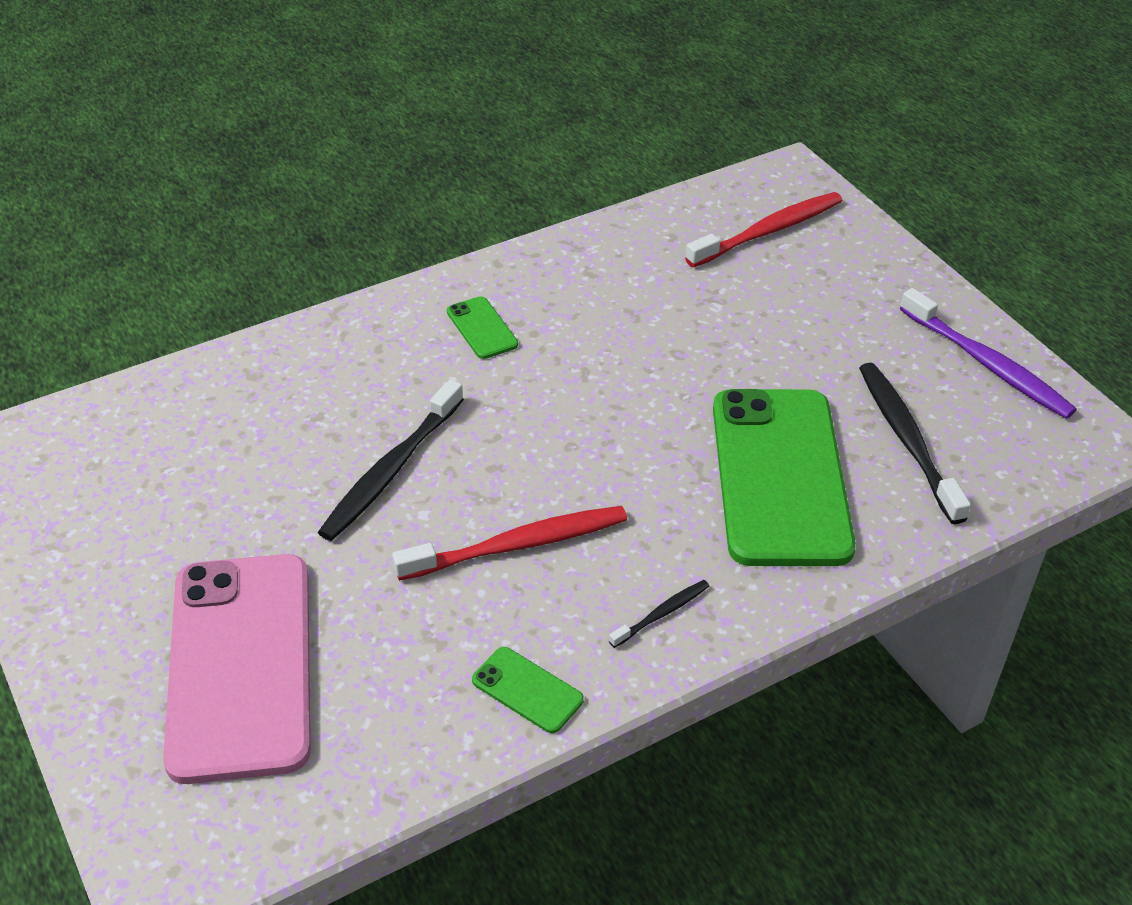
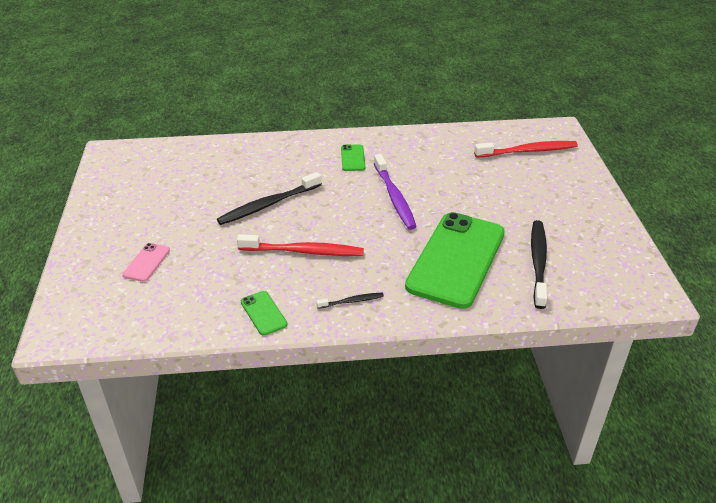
camera: 25 degrees right, 5 degrees down
pink phone [163,554,311,784] -> pink phone [123,243,170,282], size x0.40
purple toothbrush [900,288,1077,419] -> purple toothbrush moved to [374,154,417,230]

